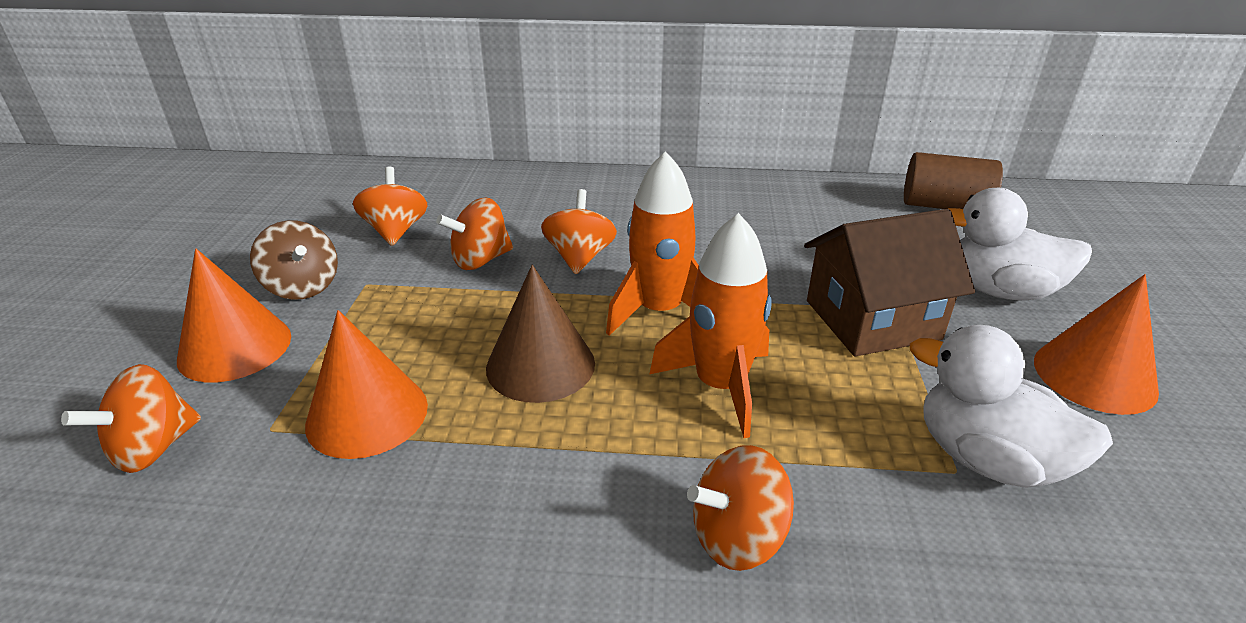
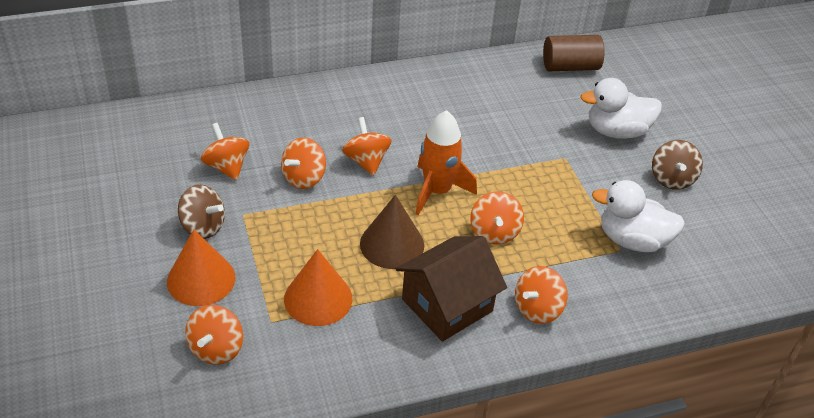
camera: 25 degrees left, 10 degrees up
orange rocket [650,213,772,438] -> orange spinning top [470,191,524,244]
brown house [804,209,975,356] -> brown house moved to [396,236,507,342]
orange cone [1034,274,1159,415] -> brown spinning top [652,140,703,190]

